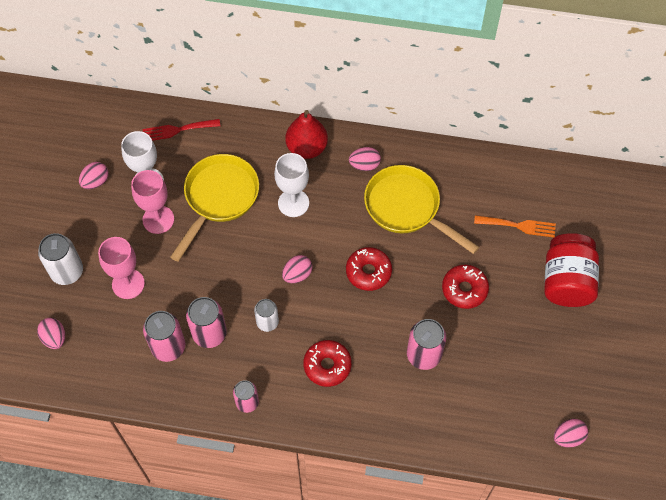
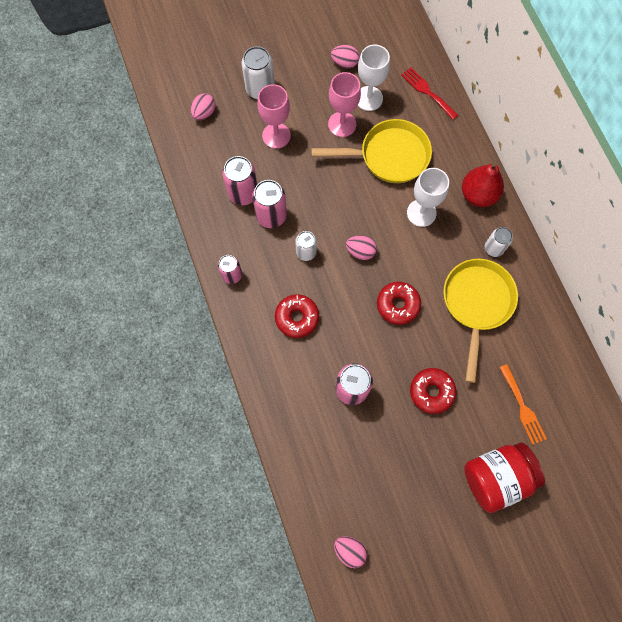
camera: 60 degrees right, 10 degrees up
pink egg [349,147,381,171] -> white can [485,227,513,257]

